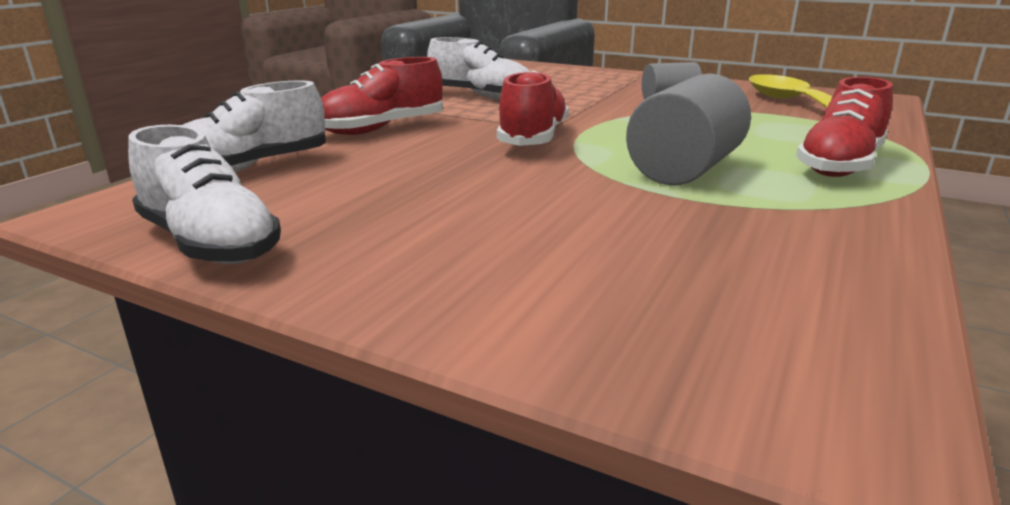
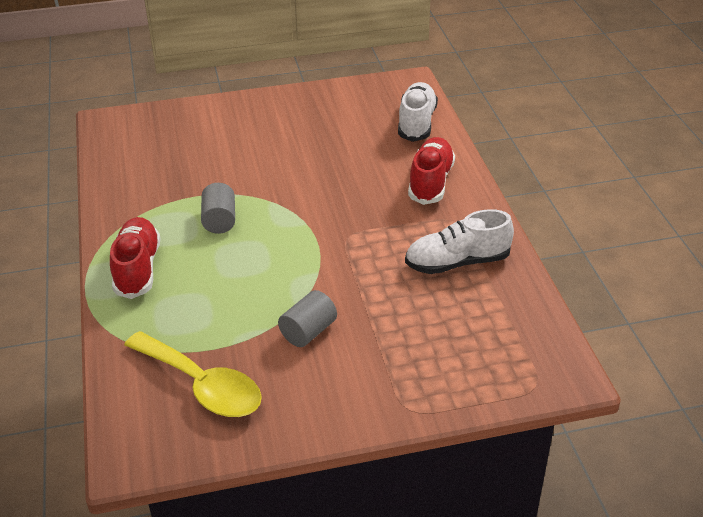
camera: 140 degrees right, 15 degrees up
white shoe [128,125,281,264] -> none
red shoe [497,71,569,146] -> none
grey cylinder [626,74,751,185] -> grey cylinder [201,183,235,234], size x0.62

